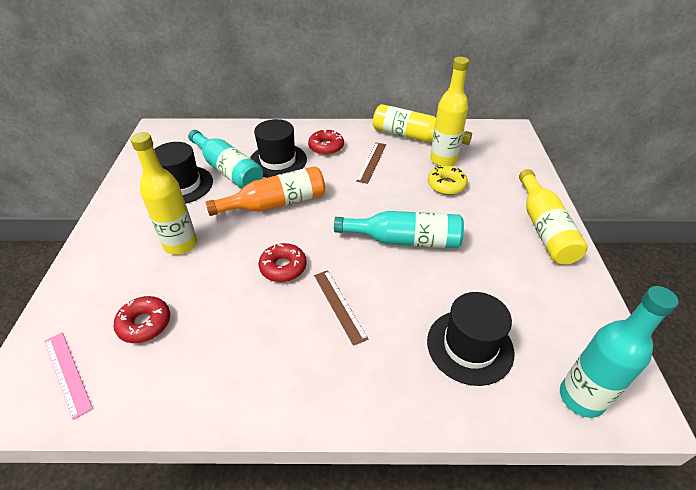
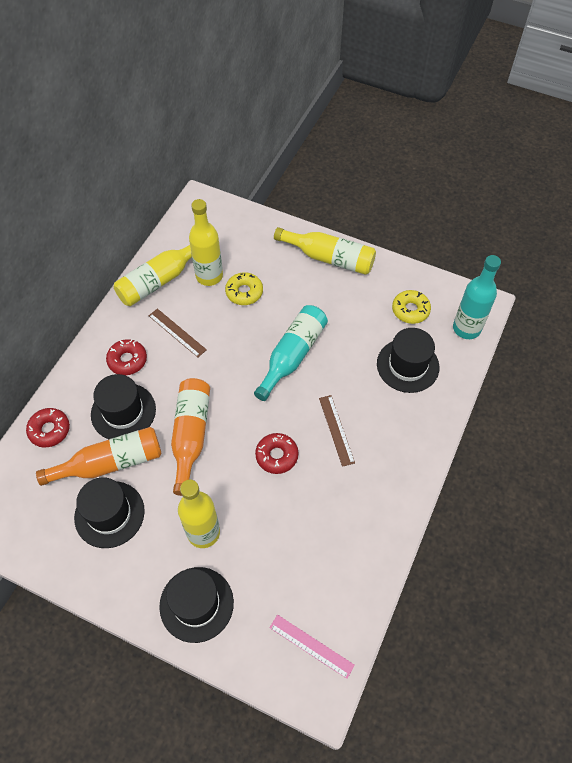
camera: 65 degrees left, 15 degrees up
pink ruler [44,332,93,420] -> pink ruler turned 45 degrees clockwise [269,615,355,679]
red donut [114,296,170,343] -> red donut moved to [26,408,70,448]
turquoise bottle [188,130,263,189] -> orange bottle [36,427,162,486]
brown ruler [314,270,368,346] -> brown ruler turned 75 degrees clockwise [319,395,355,467]
none -> black hat [159,567,234,643]
none -> yellow donut [392,290,431,324]

